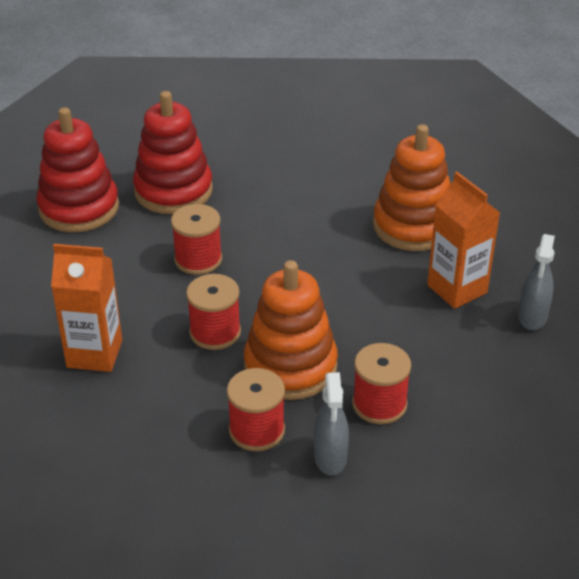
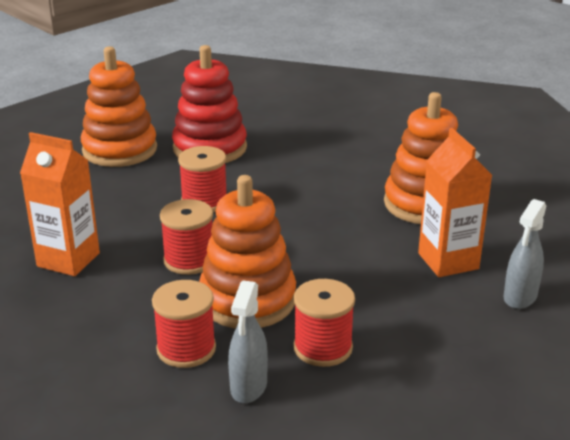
camera: 15 degrees right, 10 degrees down
red stacking toy [36,107,119,232] -> orange stacking toy [81,46,157,167]

